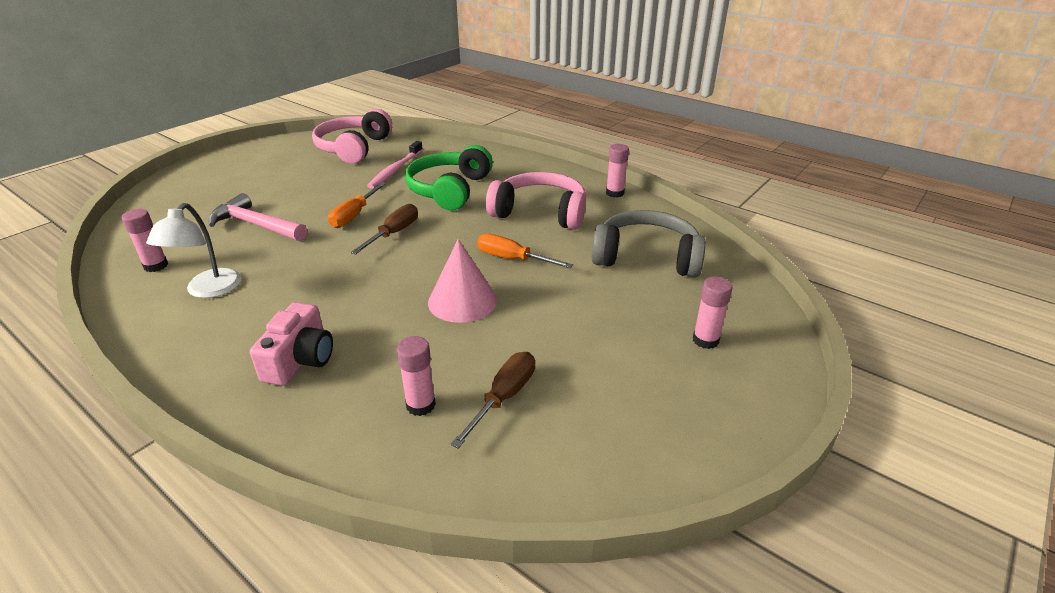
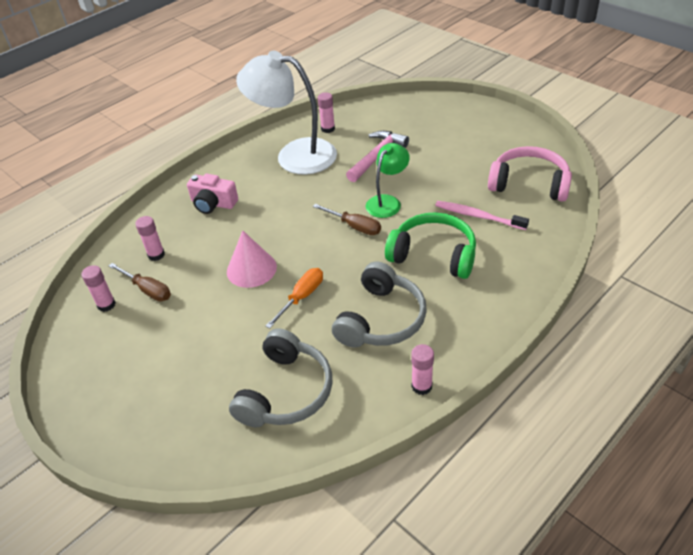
camera: 100 degrees right, 10 degrees up
white lamp [146,203,241,298] -> white lamp [236,51,337,175], size x1.84
orange screwdriver [328,182,386,228] -> green lamp [366,143,410,218]
pink headphones [486,172,586,230] -> grey headphones [332,261,427,348]
pink glue stick [693,276,732,349] -> pink glue stick moved to [81,265,116,312]

